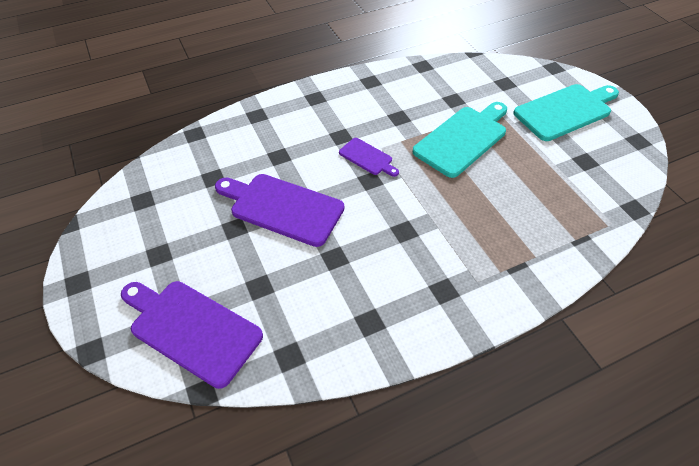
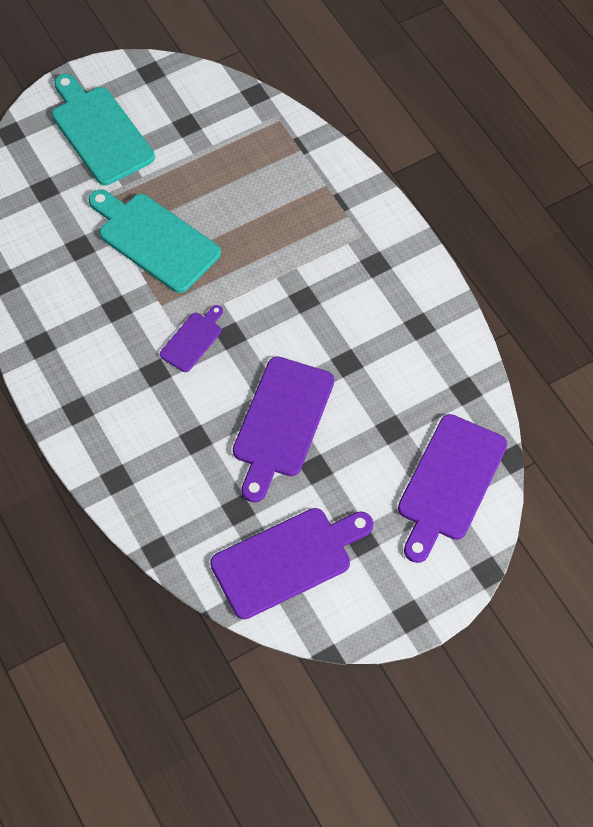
camera: 95 degrees left, 10 degrees up
none -> purple cutting board [210,508,374,619]

